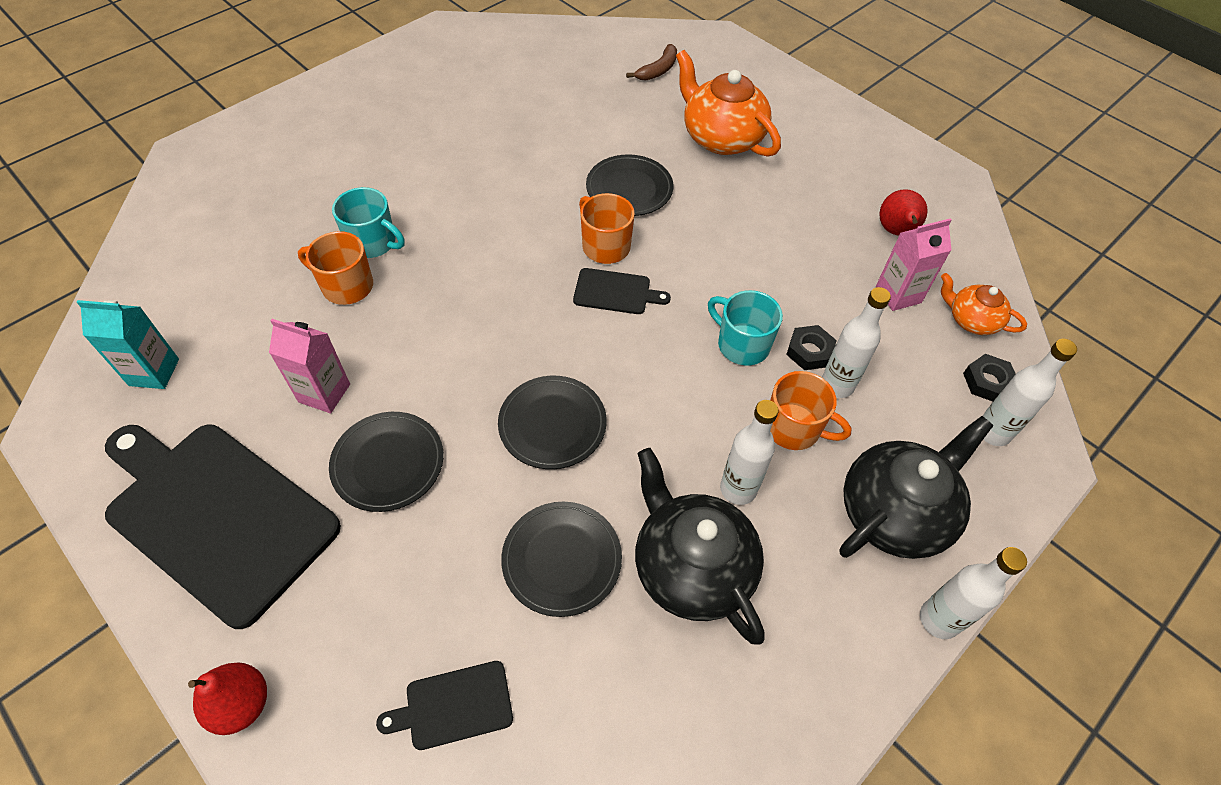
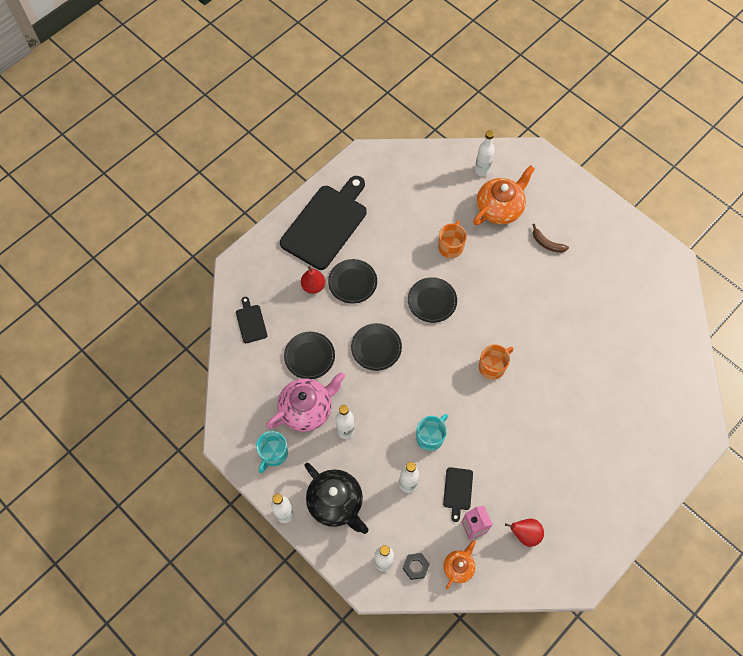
camera: 90 degrees right, 10 degrees up
turquoise carton [77,300,179,389] -> none
red pear [188,662,267,735] -> red pear moved to [301,266,325,294]
pink carton [269,319,350,413] -> none
turquoise mug [332,187,405,258] -> turquoise mug moved to [256,431,288,473]
black cutting board [573,268,671,314] -> black cutting board moved to [443,467,473,522]
black plate [586,154,673,216] -> black plate moved to [408,277,457,323]
brown banana [626,44,677,81] -> brown banana moved to [532,224,569,253]
black teapot [635,448,765,644] -> pink teapot [266,372,345,432]
orange teapot [676,50,781,157] -> orange teapot moved to [473,165,535,225]
orange mug [770,371,852,450] -> none
black nut [786,325,837,370] -> none
none -> white bottle [475,130,495,177]

